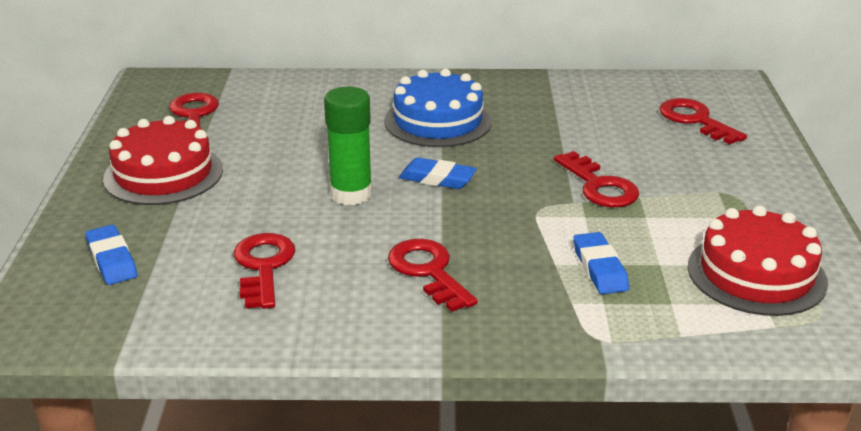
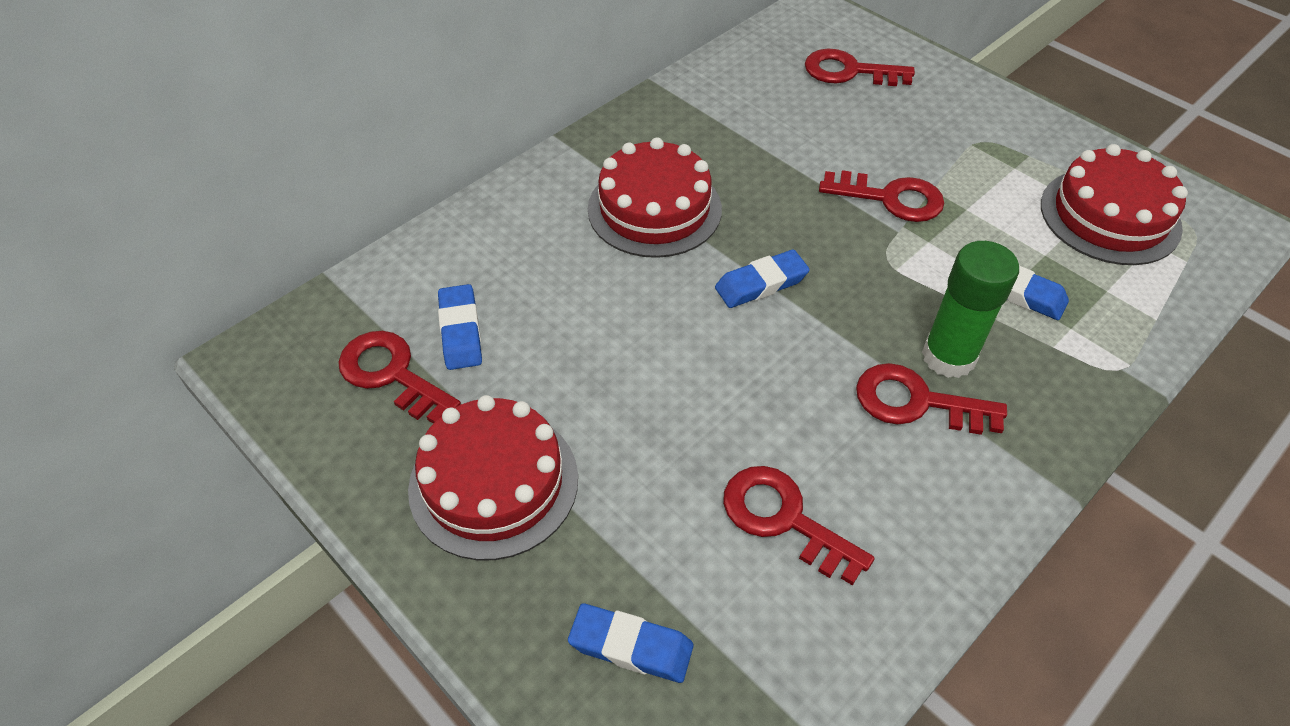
camera: 45 degrees left, 20 degrees up
green glue stick [324,87,372,205] -> green glue stick moved to [922,241,1019,378]
blue cake [384,69,492,147] -> red cake [588,137,722,258]
none -> blue eraser [438,284,482,370]

